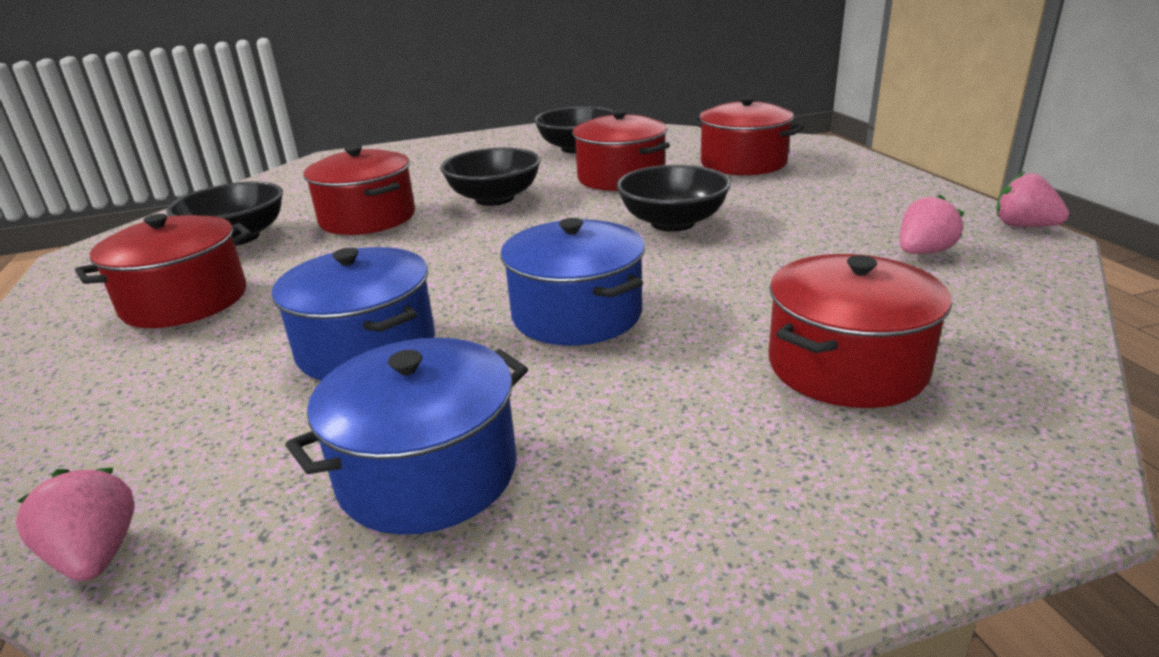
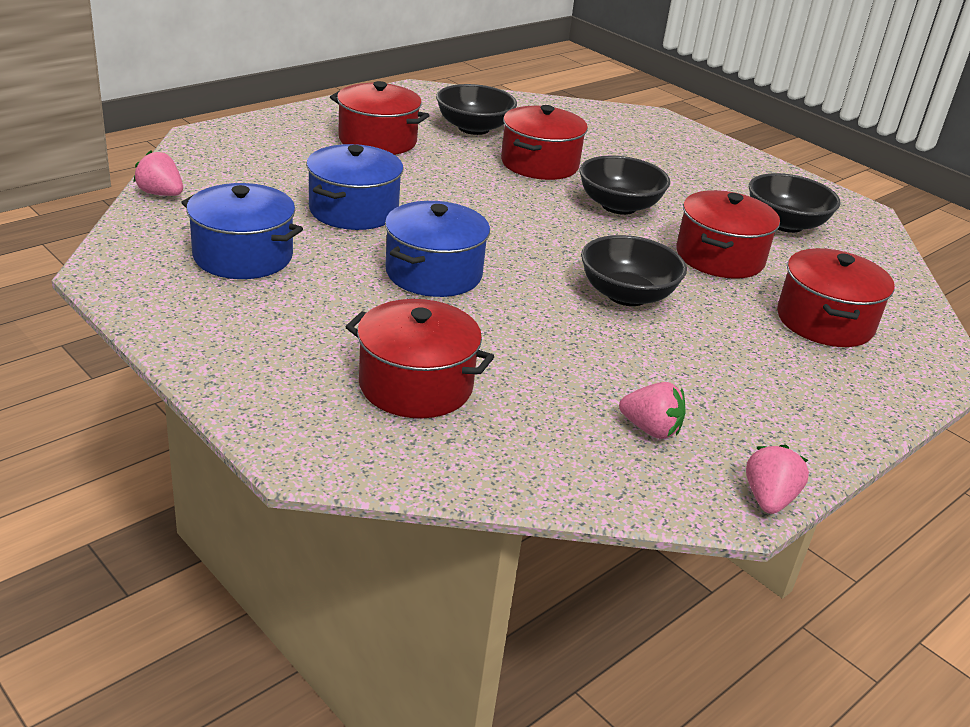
camera: 60 degrees right, 5 degrees up
pink strawberry [16,467,135,581] -> pink strawberry turned 90 degrees counterclockwise [133,151,183,196]

